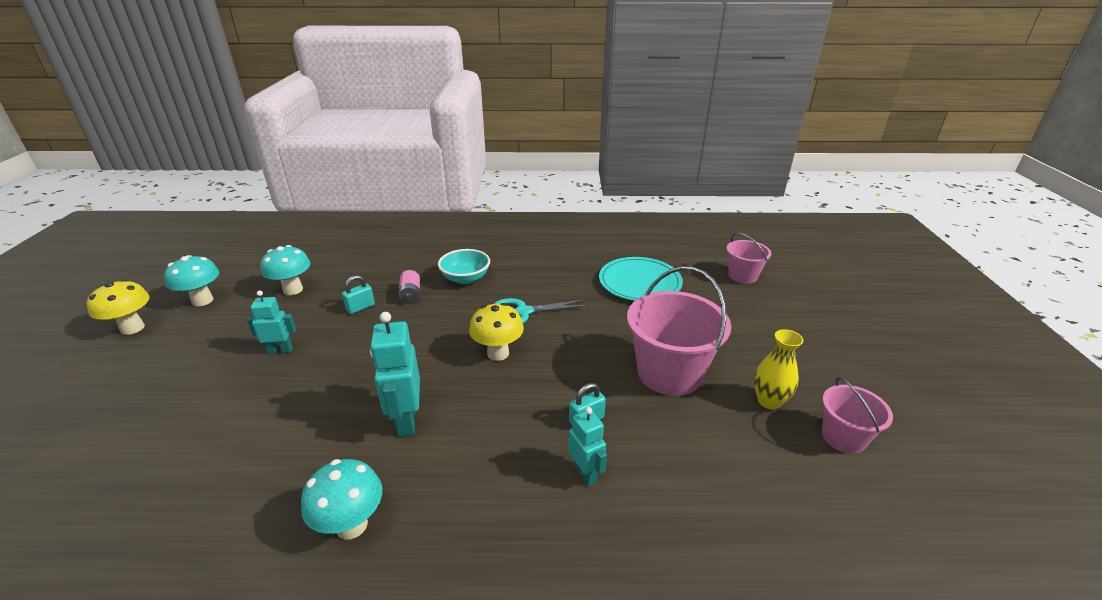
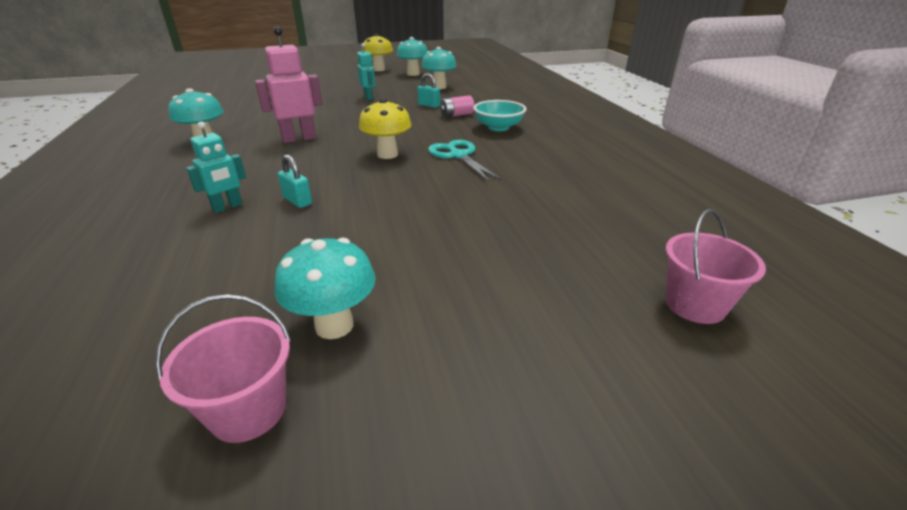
camera: 75 degrees right, 0 degrees up
turquoise robot [370,312,420,437] -> pink robot [255,27,322,143]
turquoise plate [599,257,683,301] -> none
pink bucket [627,266,731,396] -> none
yellow vase [754,329,804,409] -> turquoise mushroom [275,238,376,339]

